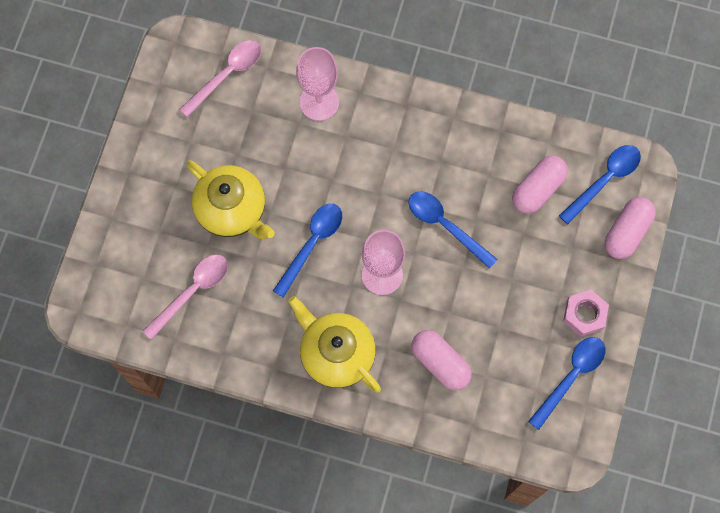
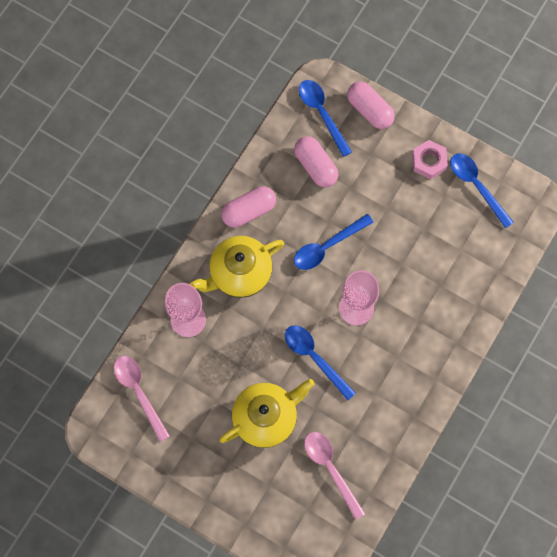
camera: 75 degrees left, 0 degrees up
yellow teapot [288,296,381,393] -> yellow teapot moved to [190,236,284,298]
pink capsule [412,330,472,390] -> pink capsule moved to [221,186,276,228]

